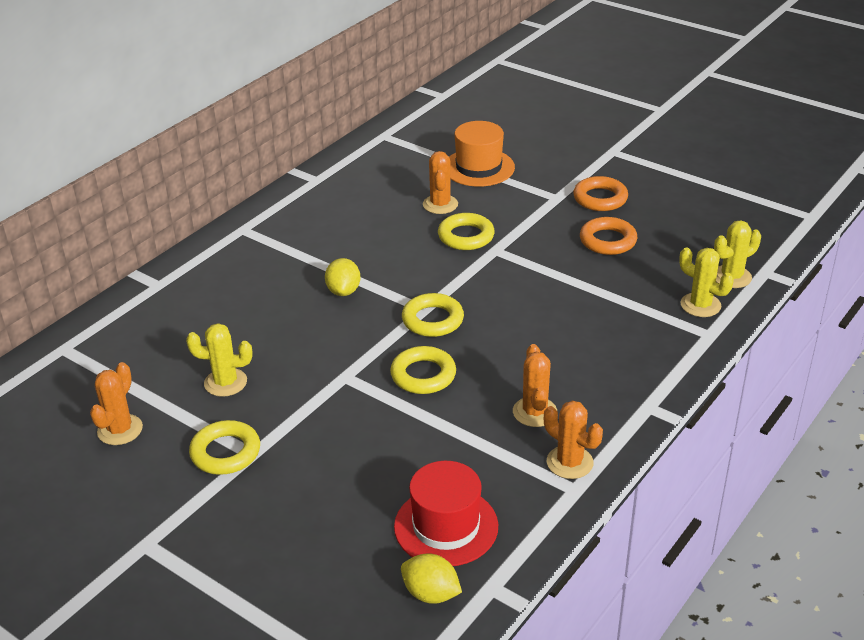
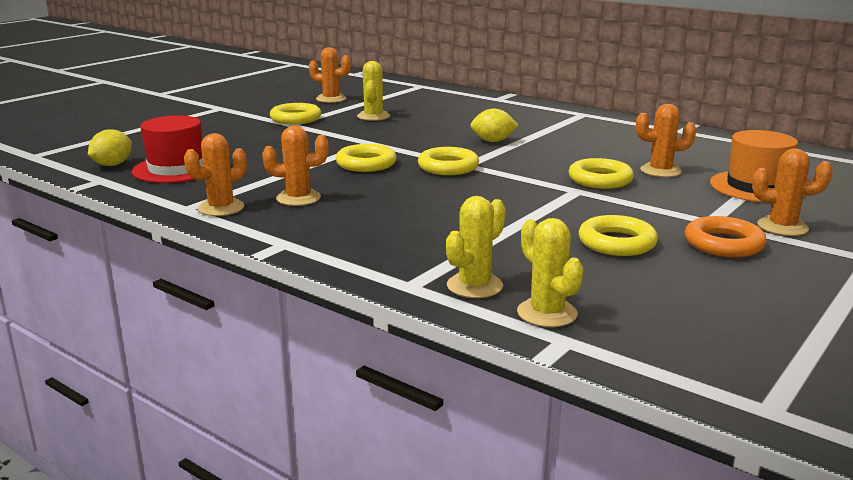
camera: 90 degrees right, 15 degrees down
orange ring [580,217,637,255] -> yellow ring [579,215,658,256]
none -> orange cactus [752,148,833,236]

